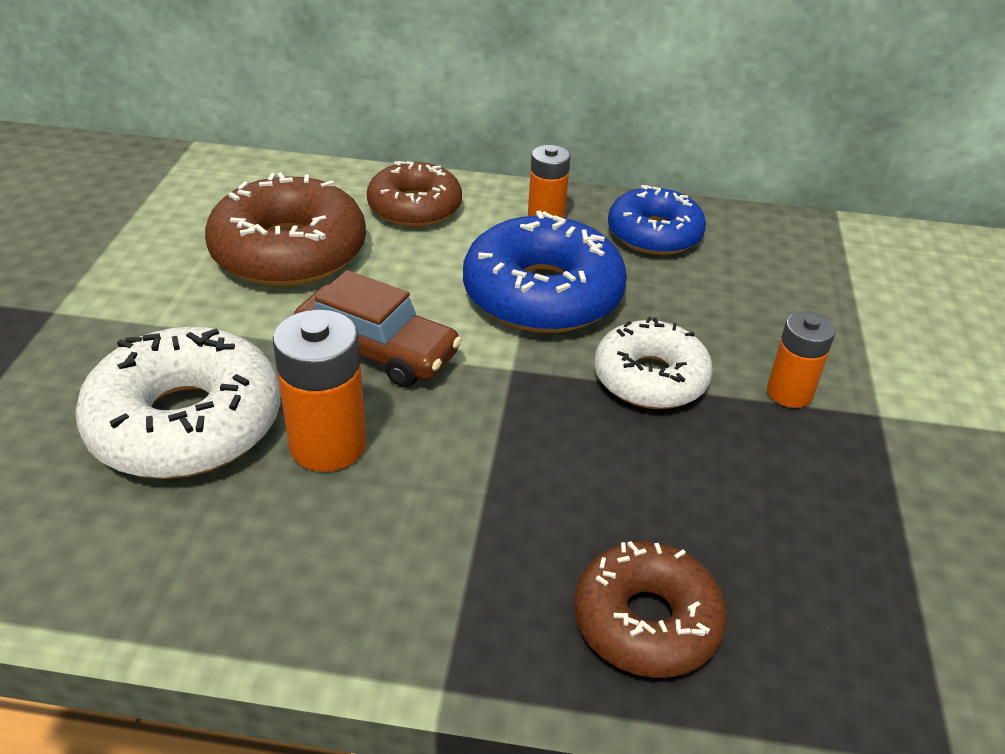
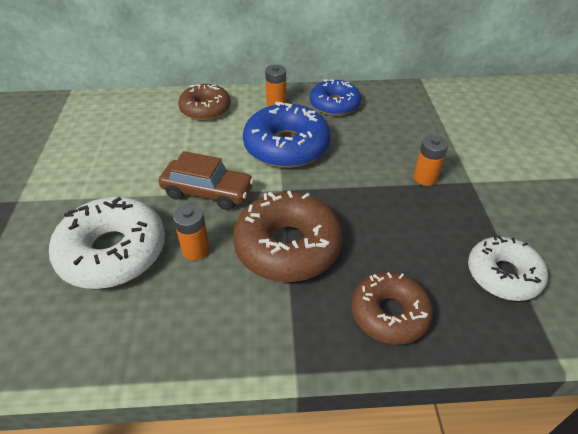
camera: 10 degrees left, 5 degrees up
brown donut [205,172,366,286] -> brown donut moved to [233,191,343,282]
orange battery [273,309,367,472] -> orange battery [173,204,210,260], size x0.66
white donut [594,317,713,409] -> white donut moved to [468,236,548,301]

